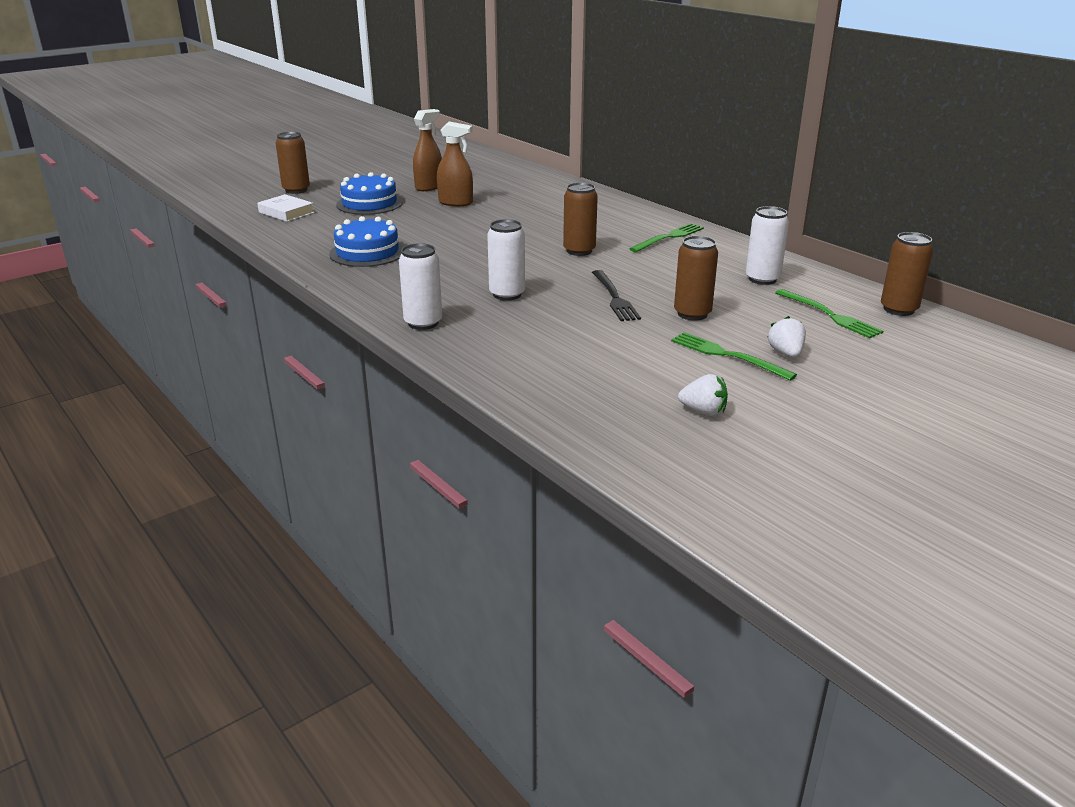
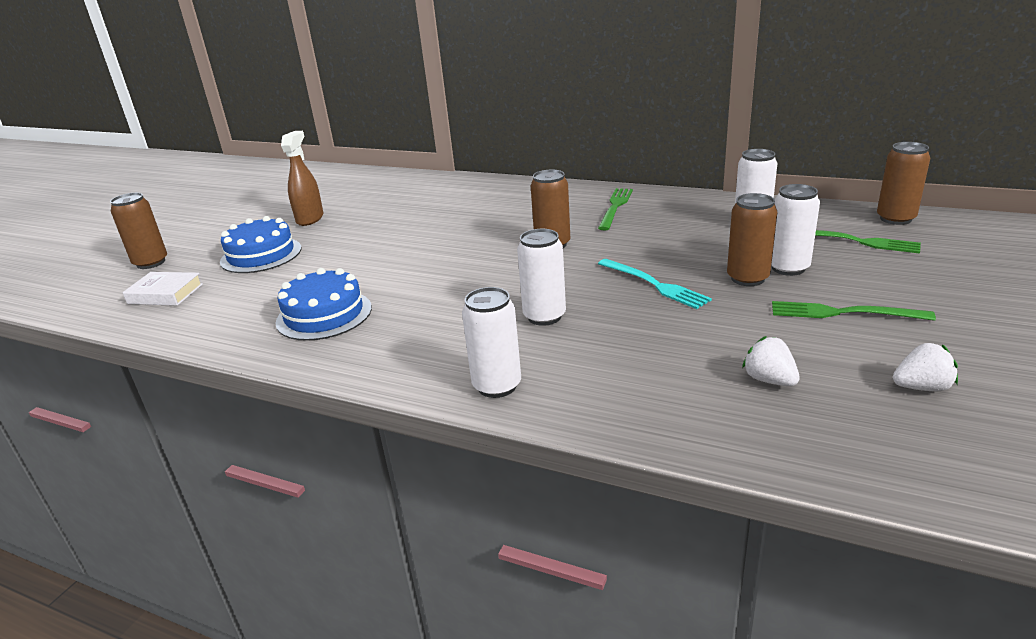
camera: 25 degrees left, 0 degrees up
brown spray bottle [437,122,473,206] -> none
black fork [592,270,641,321] -> turquoise fork [598,259,712,309]
white strawberry [767,316,806,358] -> white strawberry moved to [742,336,800,386]
none -> white can [771,184,820,276]

